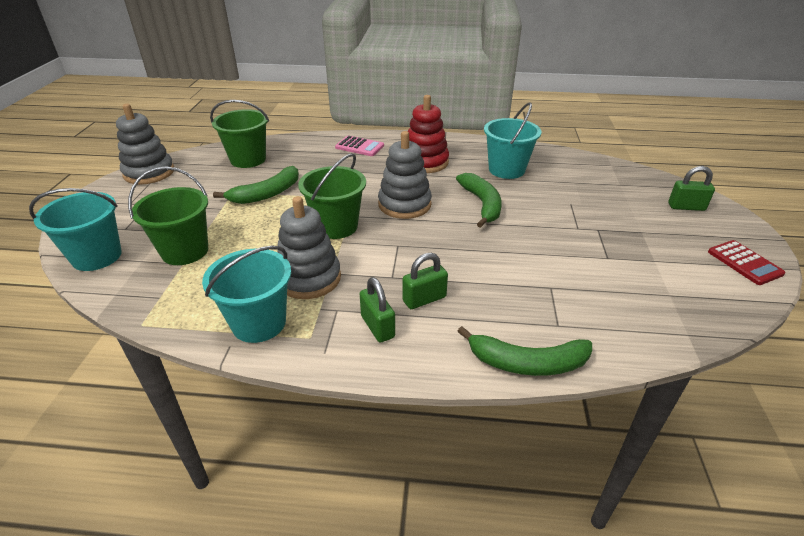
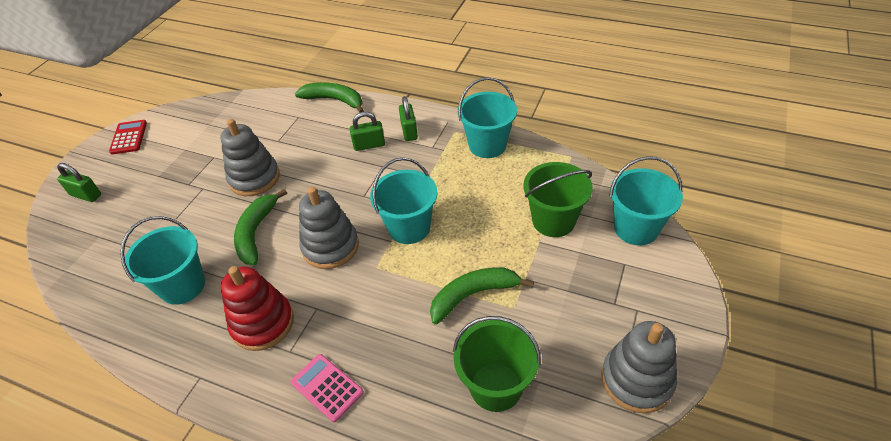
camera: 160 degrees left, 10 degrees up
grey stacking toy [277,196,341,299] -> grey stacking toy moved to [220,119,280,196]
green bucket [298,153,366,239] -> turquoise bucket [370,157,437,244]

